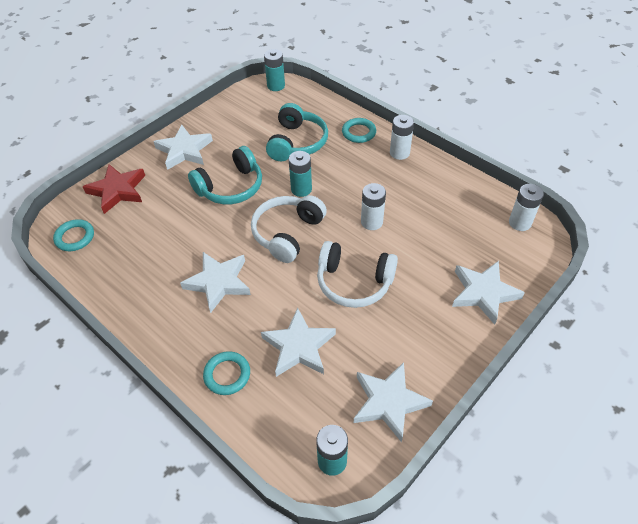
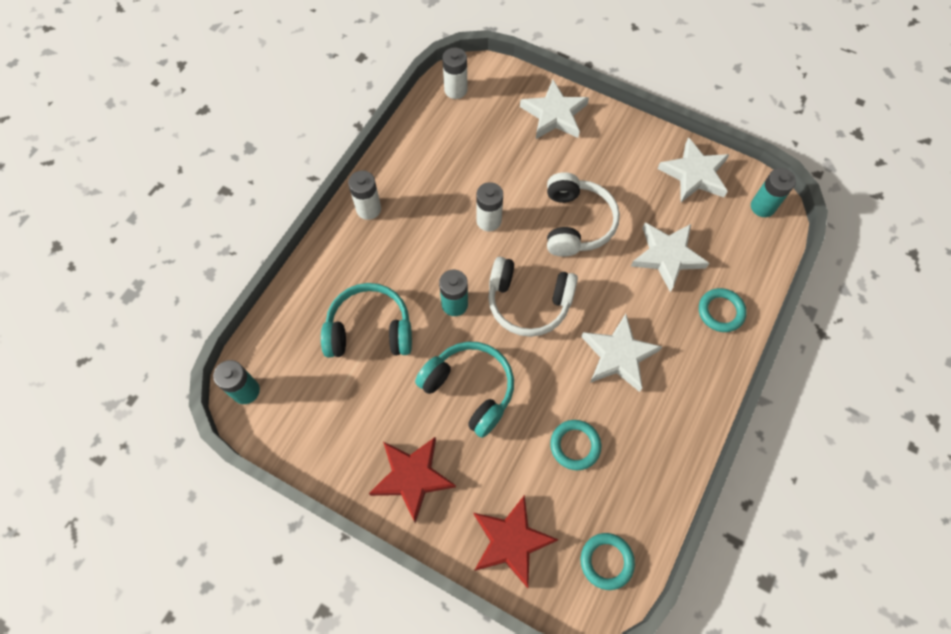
camera: 105 degrees left, 15 degrees up
white star [153,125,213,170] -> red star [369,437,456,523]
turquoise ring [342,118,376,143] -> turquoise ring moved to [550,420,601,470]

